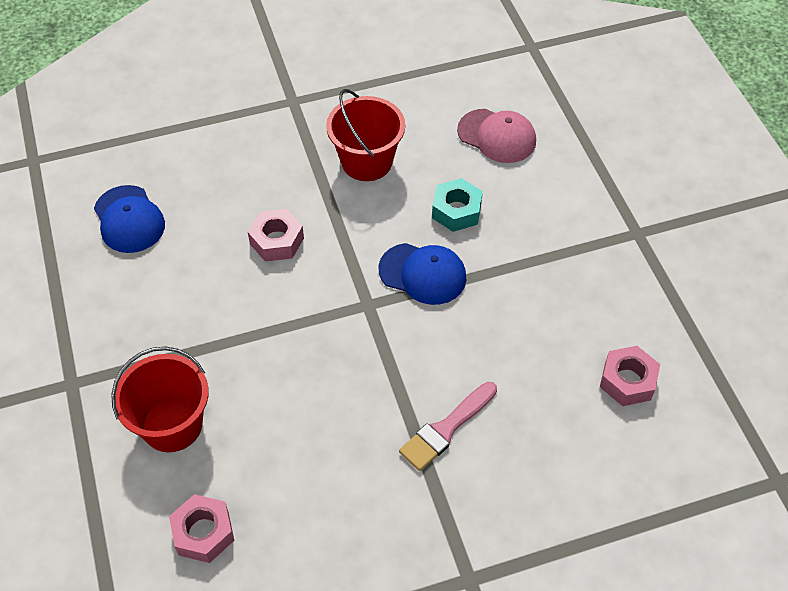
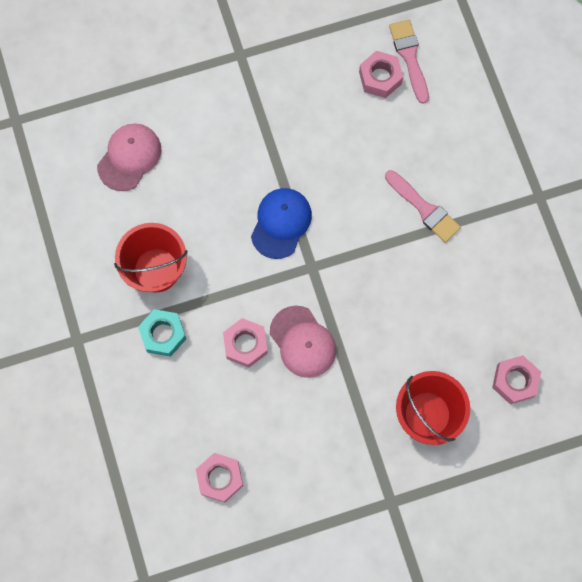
camera: 90 degrees left, 20 degrees up
blue cap [94,185,165,253] -> pink nut [196,453,243,503]
turquoise nut [432,178,483,232] -> turquoise nut moved to [138,309,186,357]
none -> pink cap [270,306,336,378]
none -> pink brush [389,19,429,104]

